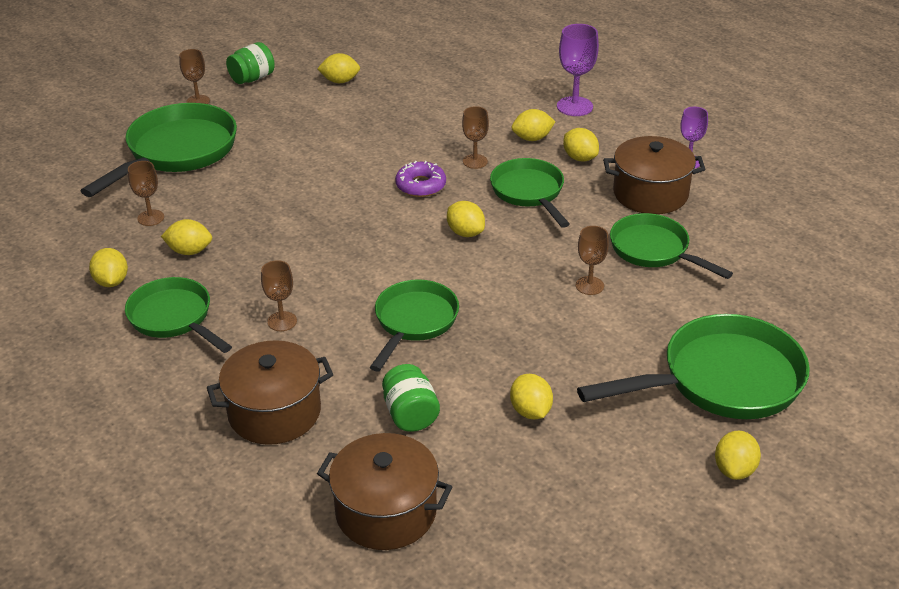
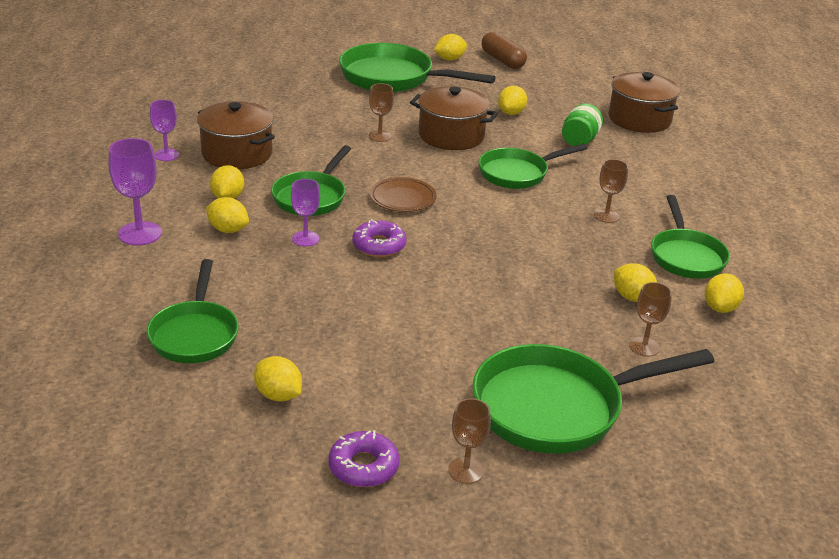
camera: 140 degrees left, 5 degrees down
brown pot [207,340,333,445] -> brown pot moved to [410,86,498,150]
green jar [226,42,275,84] -> purple donut [328,430,400,487]
yellow lemon [447,201,485,237] -> brown plate [370,177,437,212]
brown goblet [462,106,489,169] -> purple goblet [291,179,320,246]
green pan [610,213,733,279] -> green pan moved to [147,259,239,363]
none -> brown capsule [481,32,527,69]

